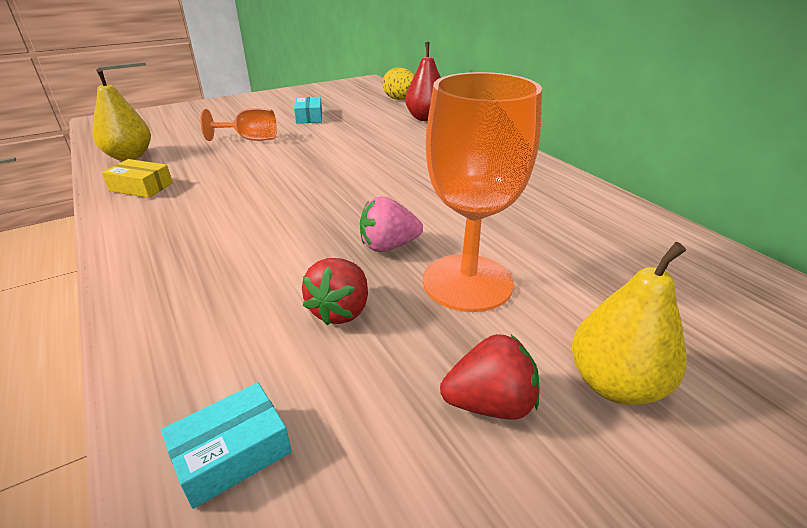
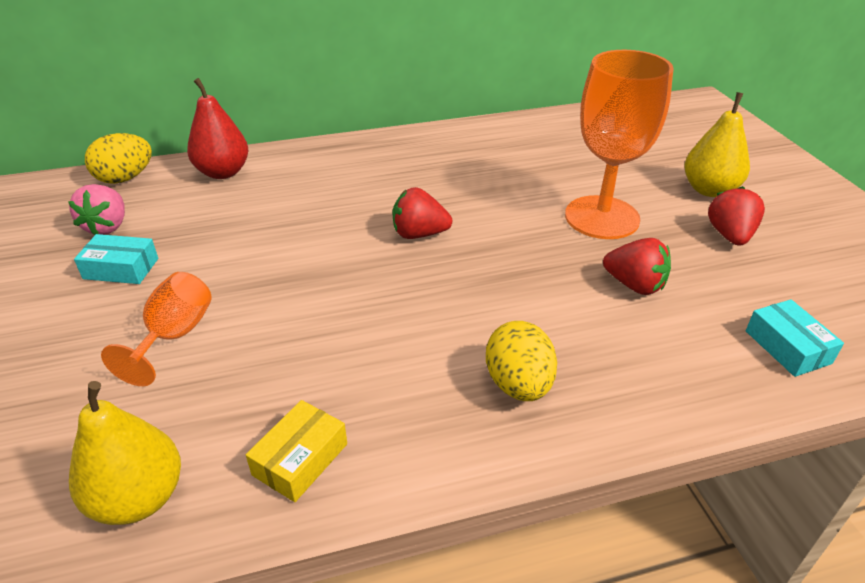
camera: 75 degrees left, 5 degrees up
pink strawberry [360,196,423,252] -> pink strawberry moved to [68,184,125,235]
none -> red strawberry [393,187,453,239]
none -> yellow egg [486,321,557,401]

